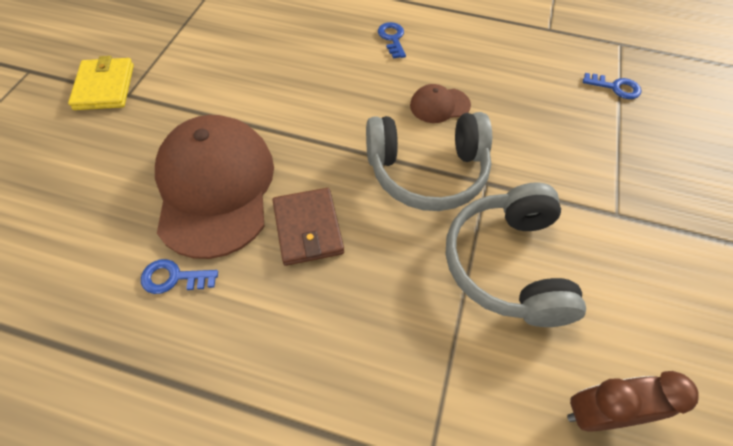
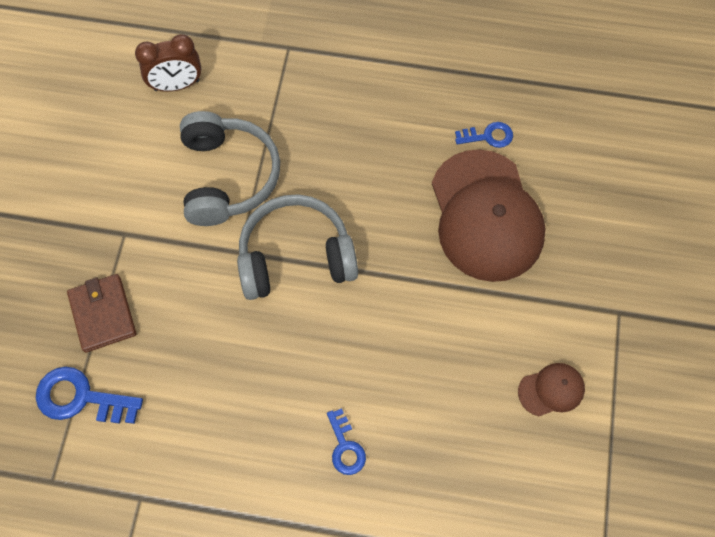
camera: 175 degrees right, 10 degrees up
yellow wallet [68,56,134,110] -> none
brown wallet [273,188,344,266] -> brown wallet moved to [67,274,136,353]
brown cap [410,84,471,123] -> brown cap moved to [518,363,585,416]
blue key [583,73,642,99] -> blue key [36,366,143,424], size x1.64

